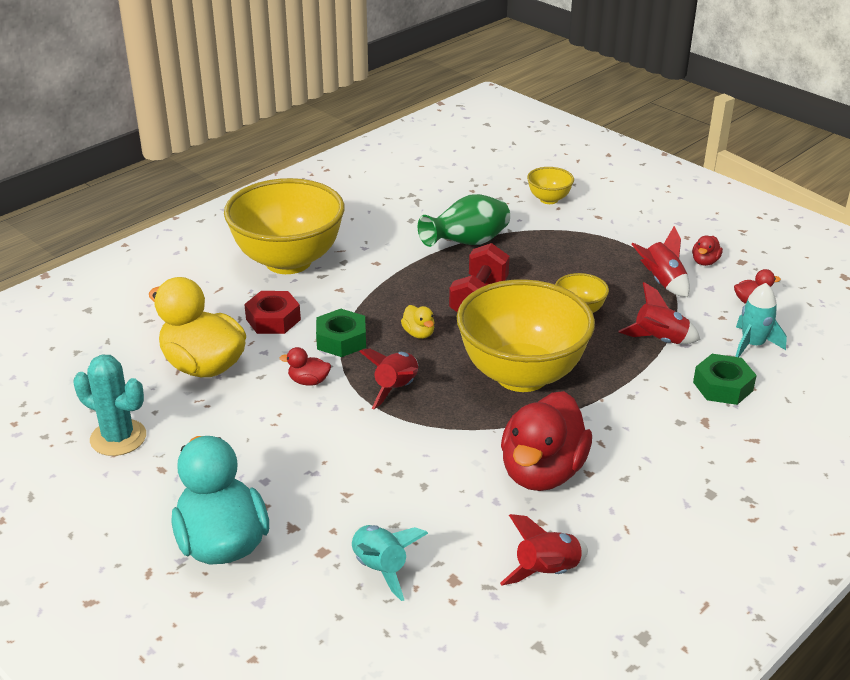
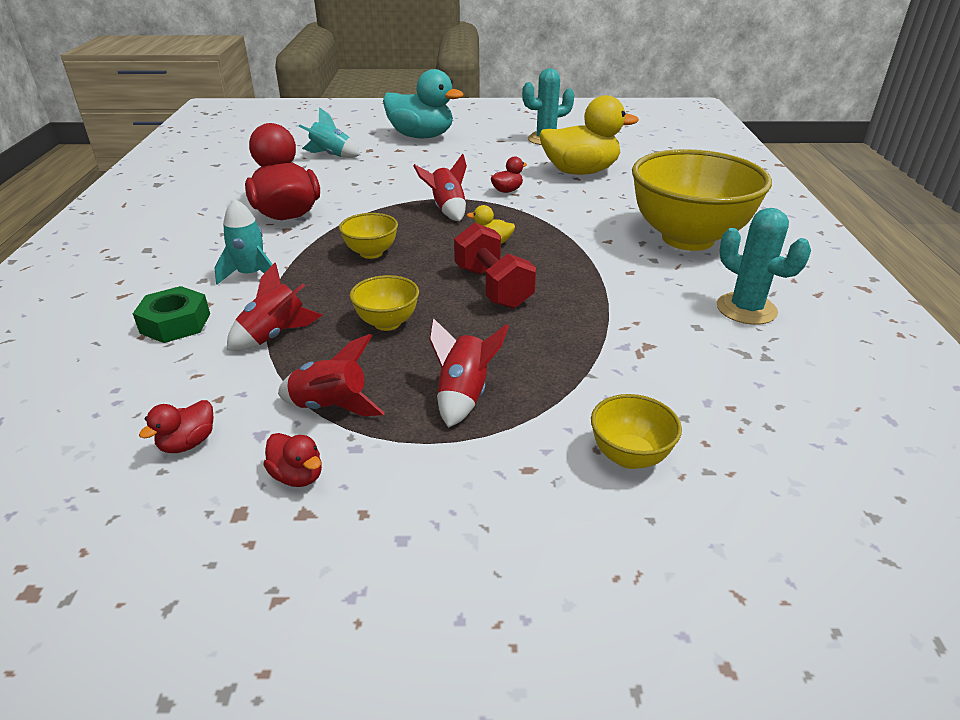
camera: 135 degrees right, 0 degrees up
red nut [244,291,301,334] -> none
green nut [316,309,366,357] -> none
green vase [418,194,510,247] -> none
yellow bowl [457,279,595,392] -> yellow bowl [339,213,398,259], size x0.43
red rocket [500,514,588,585] -> red rocket moved to [429,318,509,428]
red duck [692,236,723,266] -> red duck turned 150 degrees clockwise [263,433,322,487]
turquoise rocket [735,283,787,357] -> turquoise rocket moved to [214,199,273,285]
none -> turquoise cactus [717,208,811,325]

